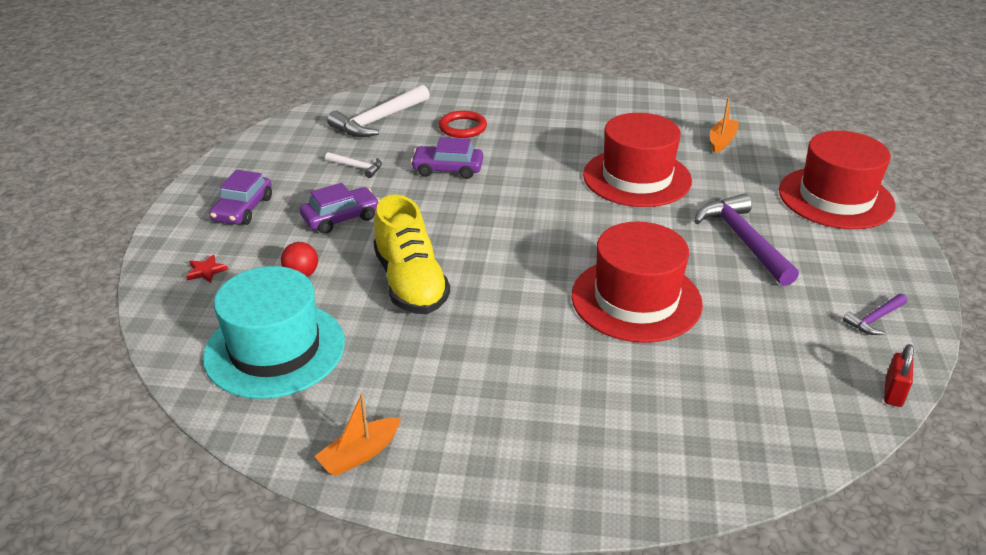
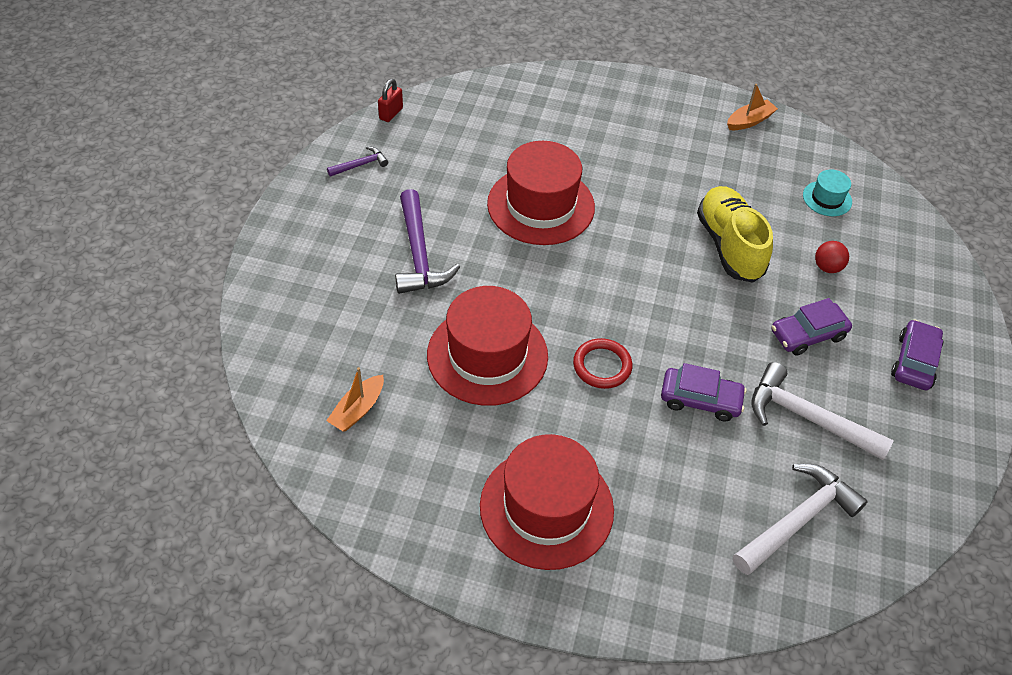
camera: 175 degrees left, 15 degrees up
red star [186,255,228,283] -> none
turquoise hat [203,266,345,399] -> turquoise hat [803,170,852,216], size x0.47
white hammer [325,152,382,178] -> white hammer [752,362,894,460], size x1.99
red ring [439,111,487,138] -> red ring moved to [573,338,633,389]
red hat [779,131,896,229] -> red hat moved to [480,434,614,570]

